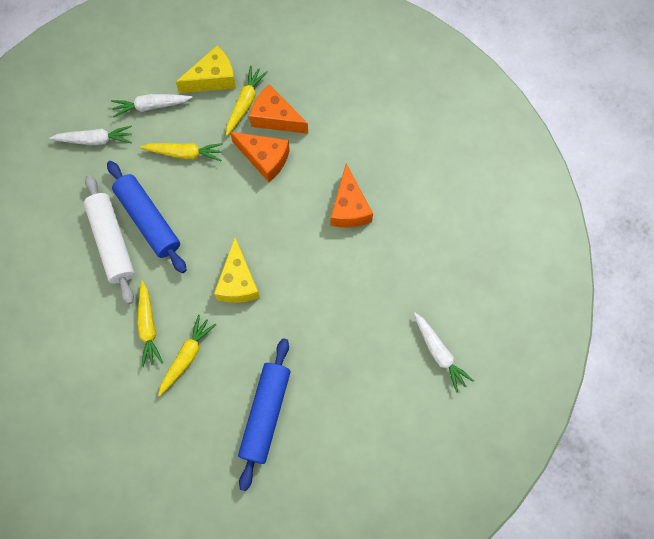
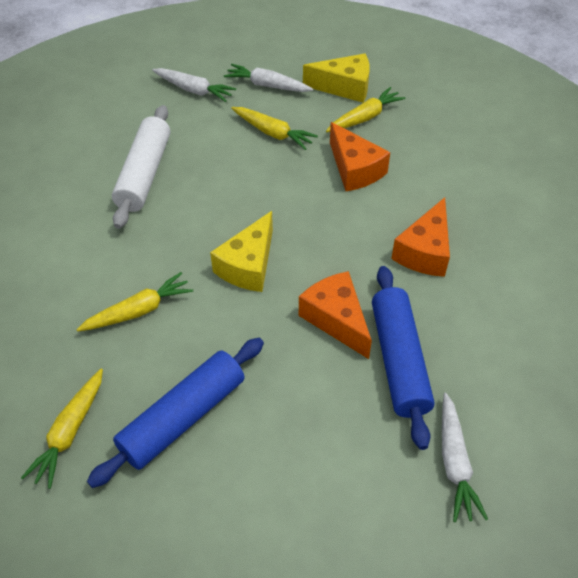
camera: 30 degrees right, 20 degrees down
blue rolling pin [107,161,187,273] -> blue rolling pin moved to [372,266,434,450]
yellow carrot [137,281,163,367] -> yellow carrot moved to [21,369,103,489]
orange cheese [249,84,308,134] -> orange cheese moved to [299,271,372,359]

